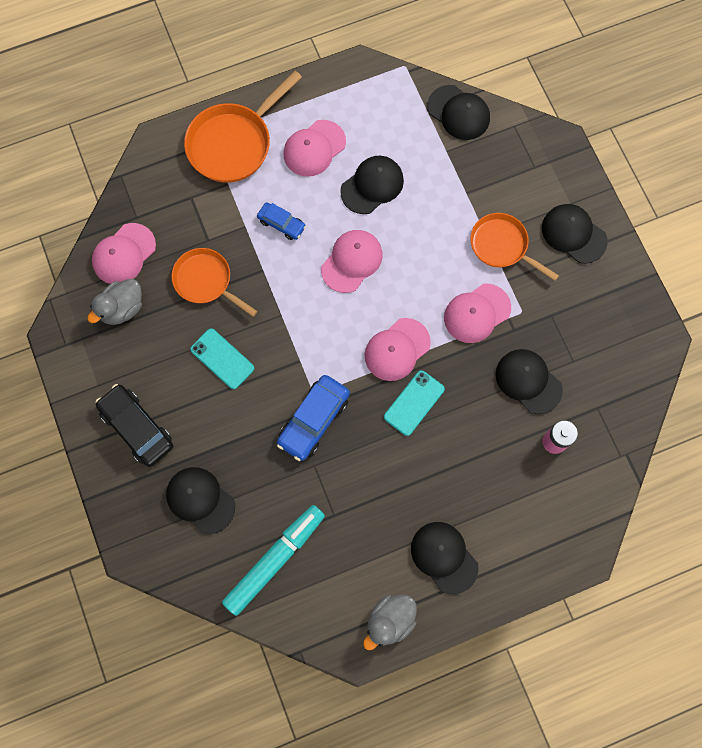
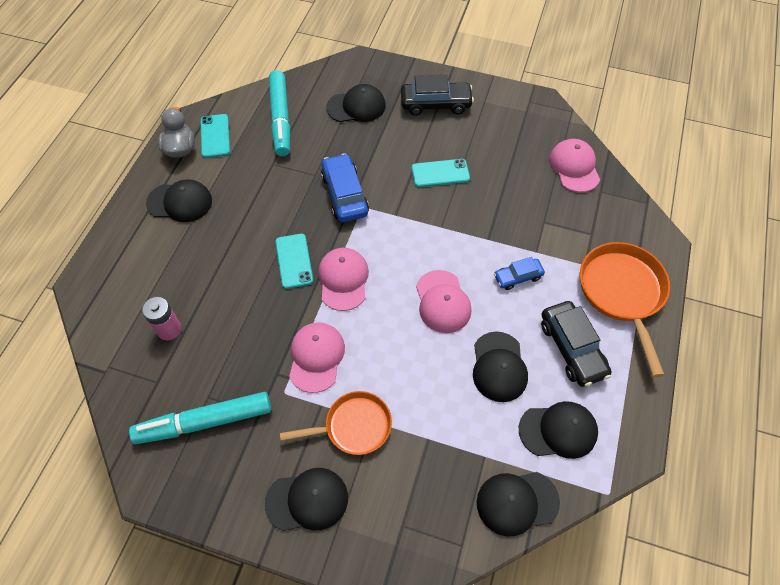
camera: 130 degrees right, 15 degrees down
grey duck [88,279,142,325] -> none
orange pan [172,248,258,317] -> none
pink cap [283,120,346,177] -> black car [541,301,612,387]
black cap [496,349,563,414] -> black cap moved to [519,401,598,459]
none -> turquoise marker [129,392,271,444]
none -> turquoise phone [201,114,230,158]

